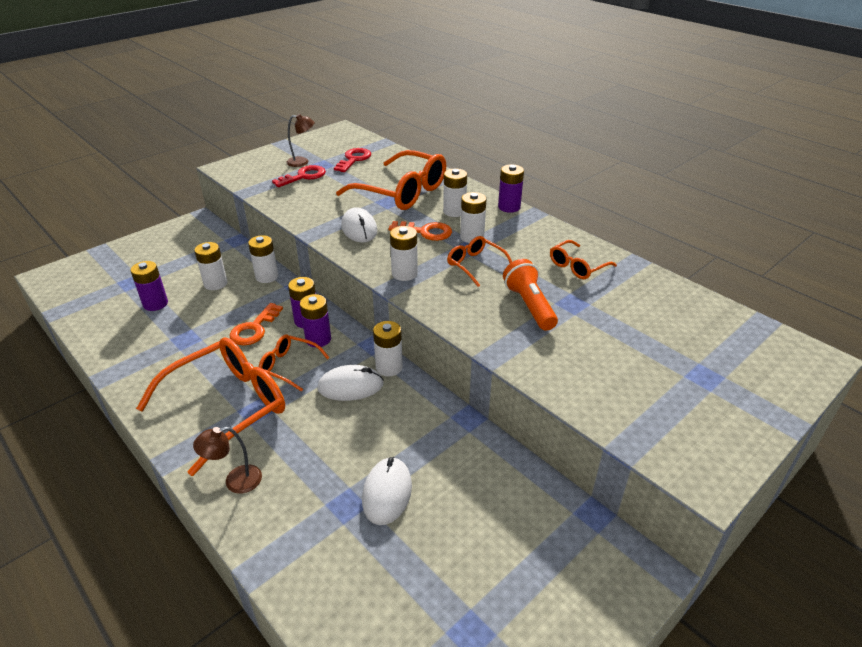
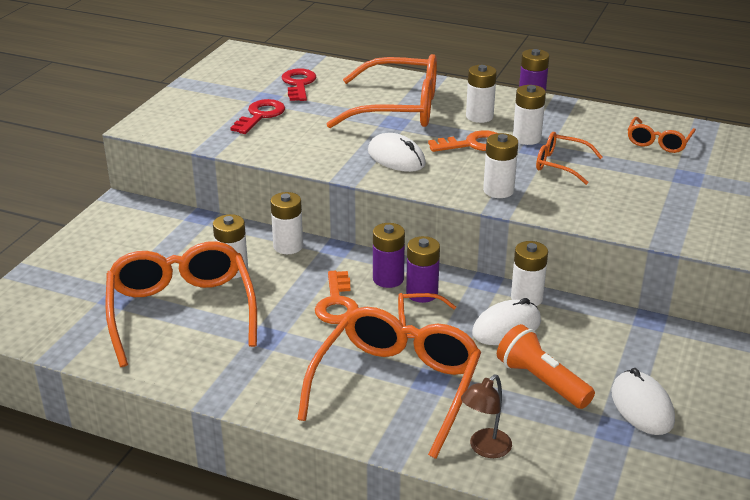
camera: 25 degrees left, 5 degrees down
purple battery [130,261,168,311] -> orange glasses [105,241,257,367]
brown lamp [286,114,315,167] -> none
orange flashlight [503,259,558,331] -> orange flashlight moved to [497,324,595,409]

